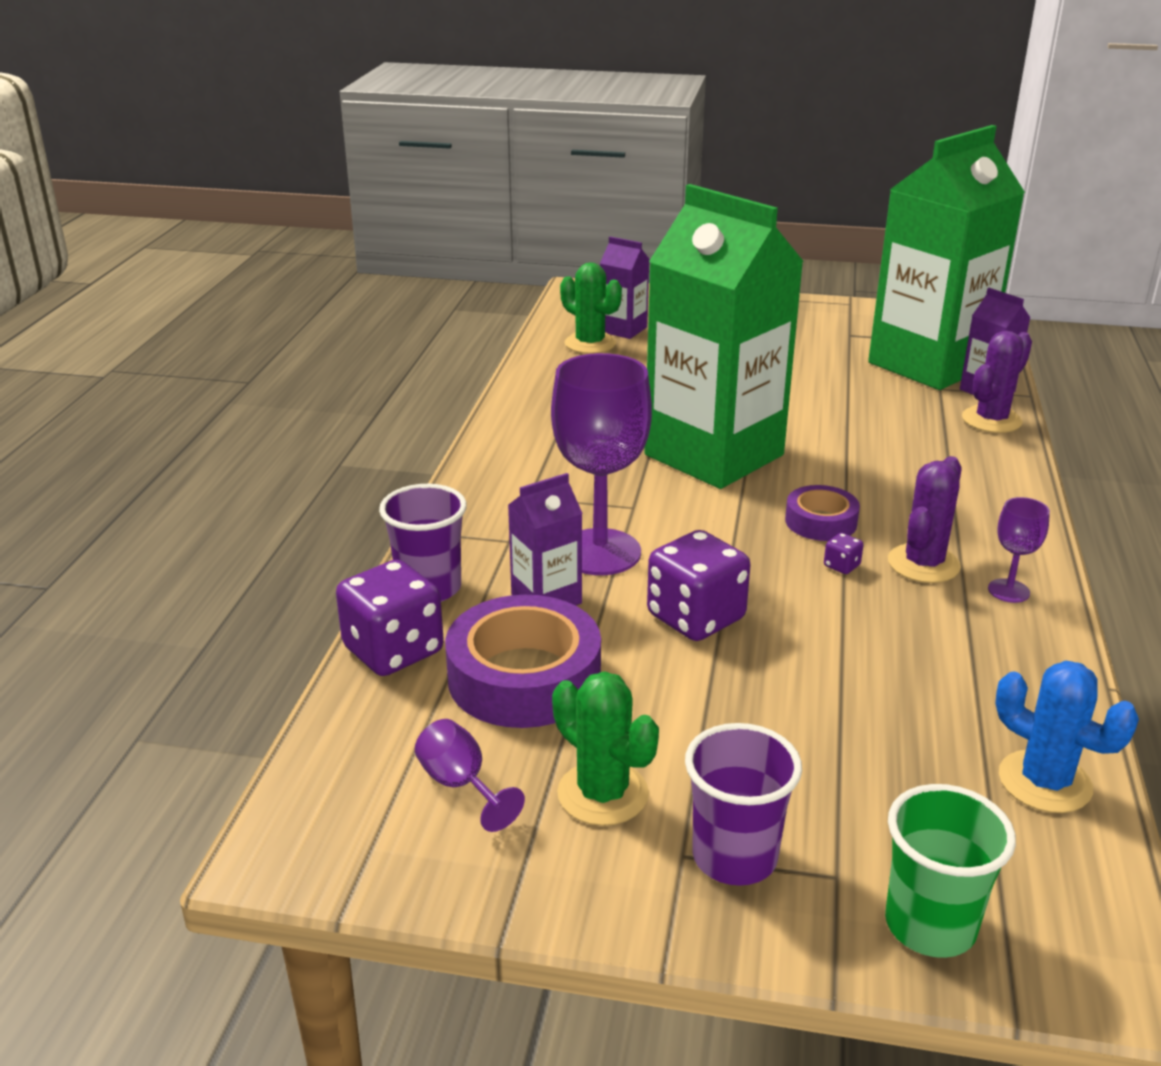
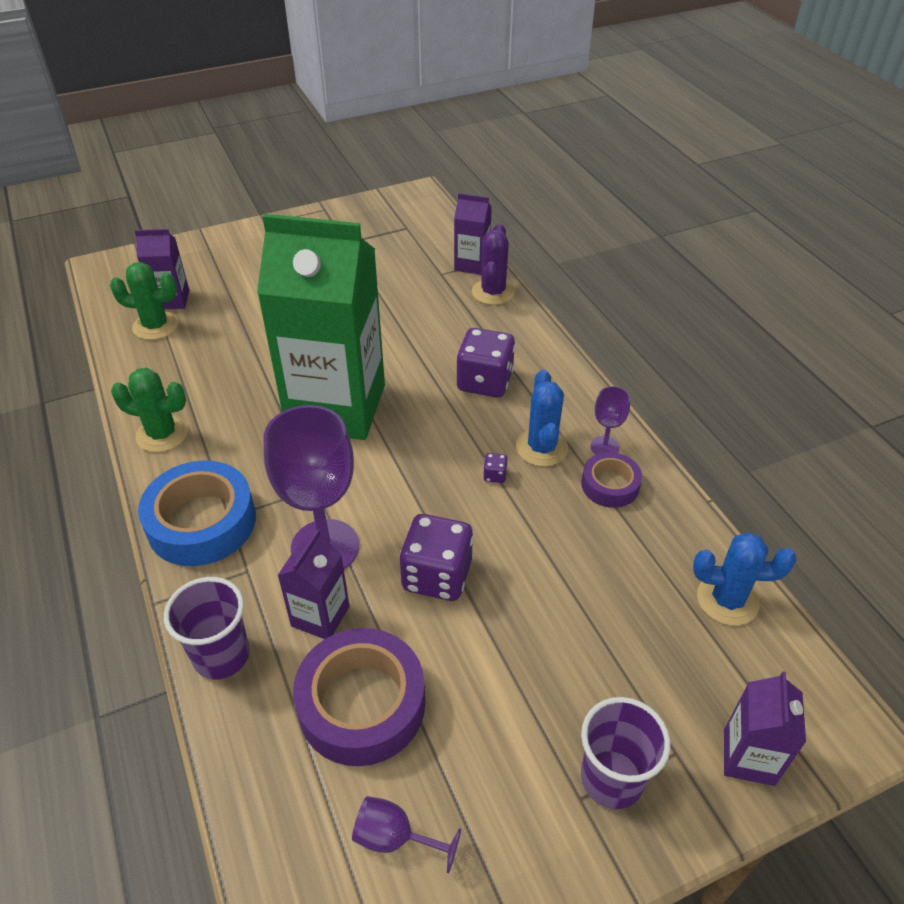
camera: 35 degrees left, 15 degrees up
purple dice [336,560,444,676] -> purple dice moved to [456,328,515,397]
green cactus [552,671,659,826] -> green cactus moved to [111,368,188,452]
purple tape [785,485,860,541] -> purple tape moved to [581,452,642,508]
green carton [868,125,1025,390] -> none
green cup [885,784,1016,958] -> purple carton [724,671,806,786]
purple cactus [888,456,962,583] -> blue cactus [516,370,568,467]
none -> blue tape [138,461,256,566]

